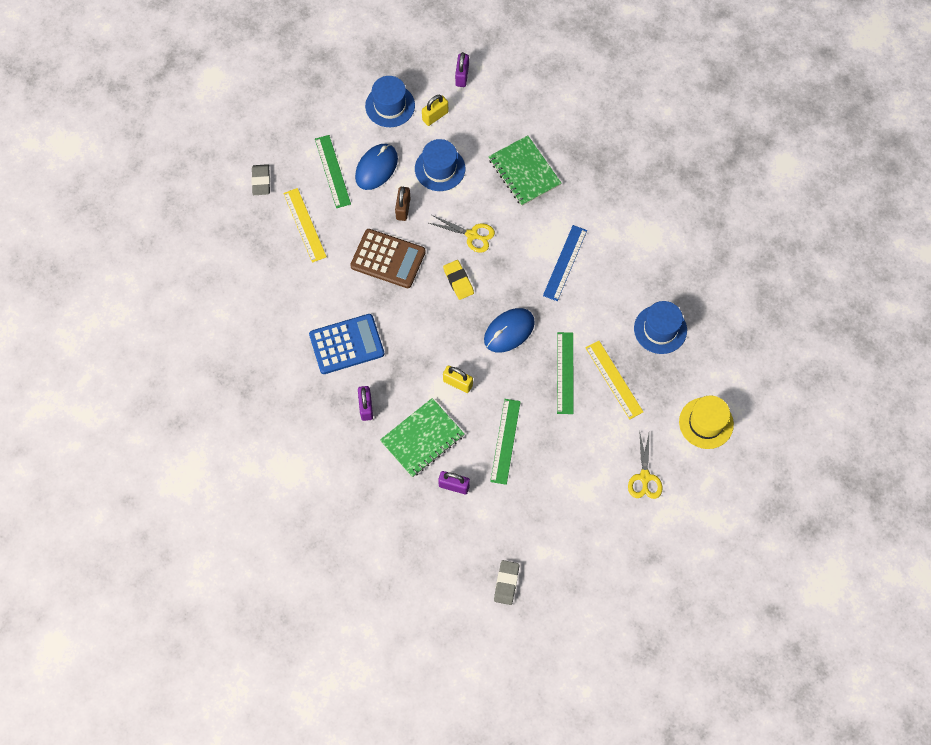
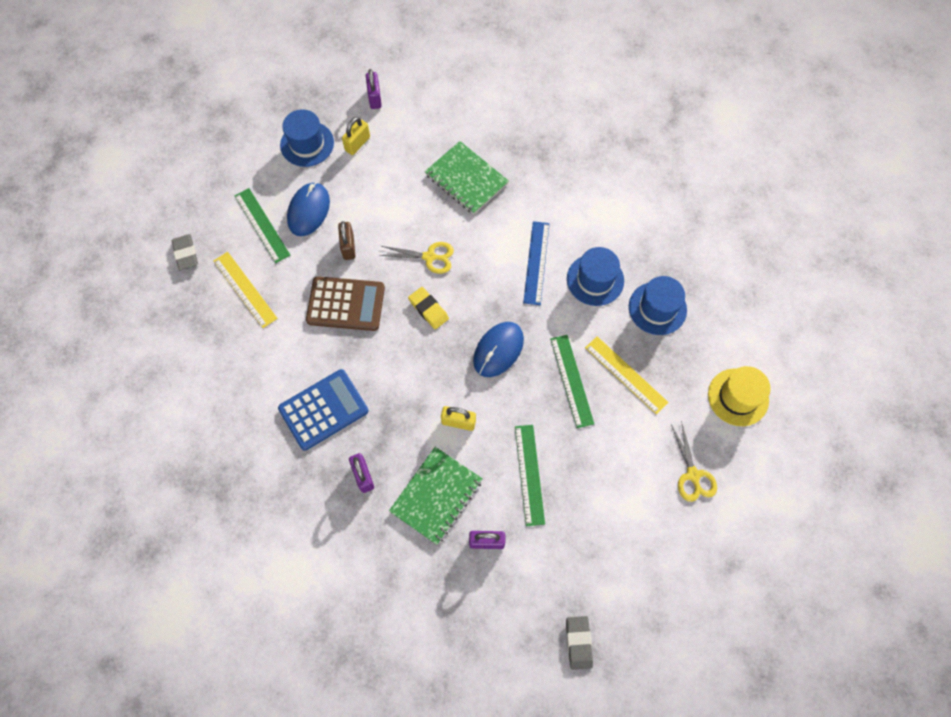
camera: 15 degrees left, 0 degrees up
blue hat [415,139,465,191] -> blue hat moved to [567,247,624,306]

